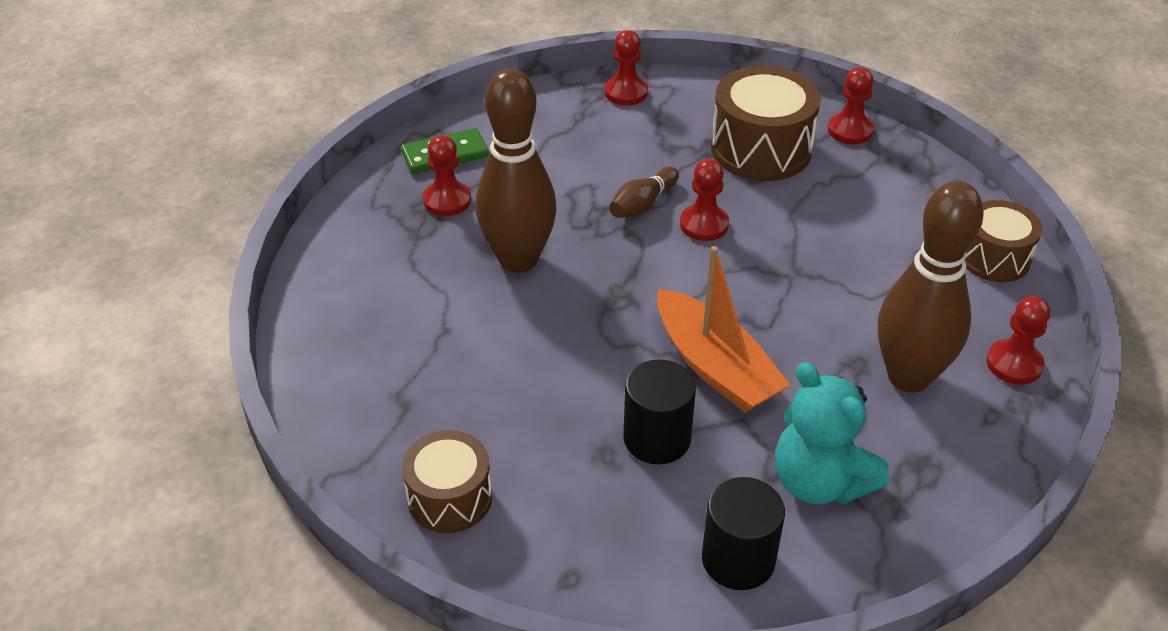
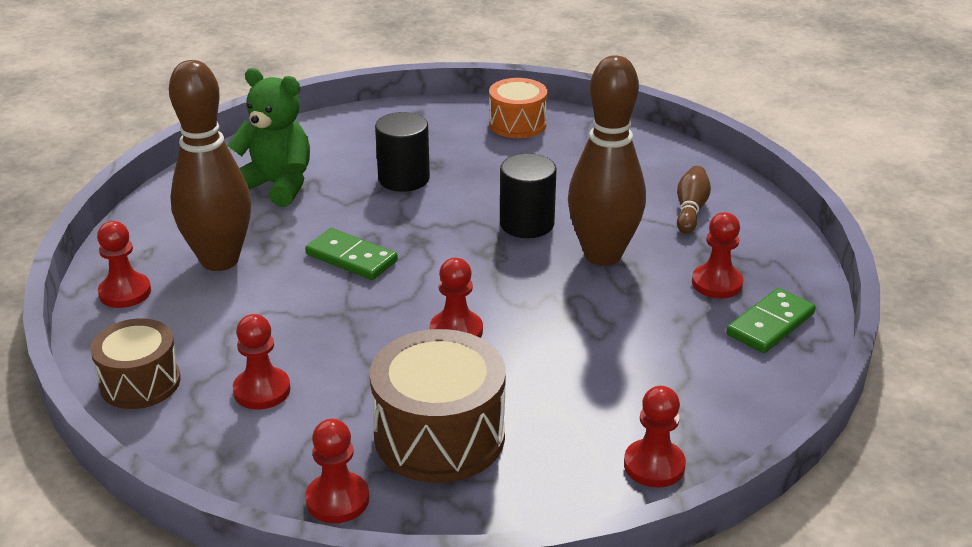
camera: 155 degrees right, 10 degrees down
brown drum [402,430,492,533] -> orange drum [489,78,547,138]
brown bowling pin [609,167,679,218] -> brown bowling pin moved to [677,166,711,234]
orange boat [657,246,790,412] -> none
black cylinder [702,477,785,590] -> black cylinder moved to [500,154,557,238]
turquoise teddy bear [775,362,889,504] -> green teddy bear [227,68,310,207]
none -> red pawn [233,314,291,409]
none -> green domino [305,228,398,280]

